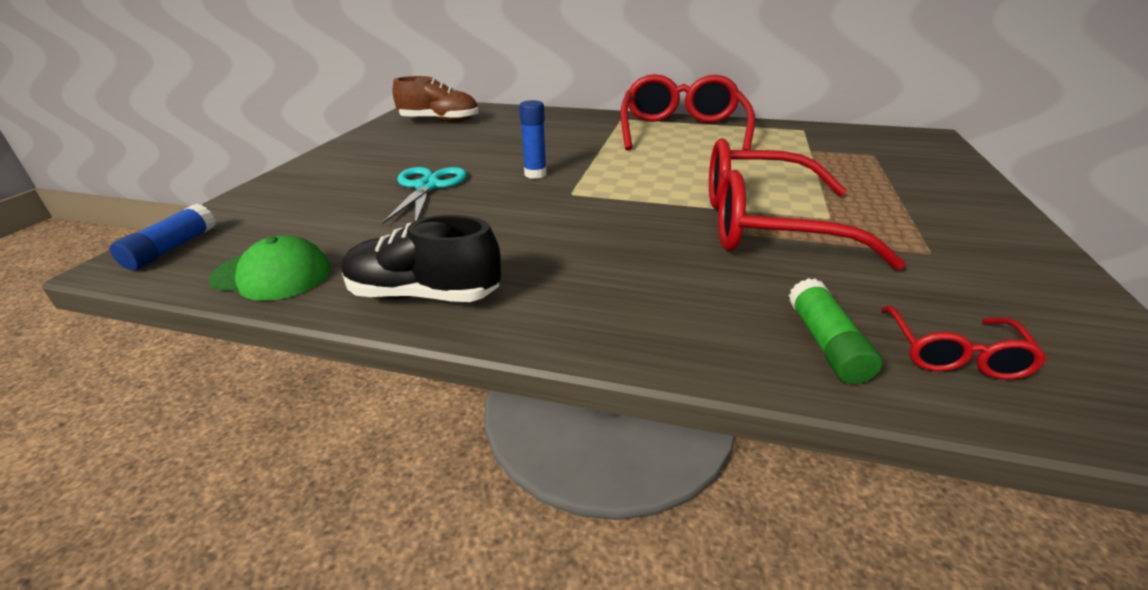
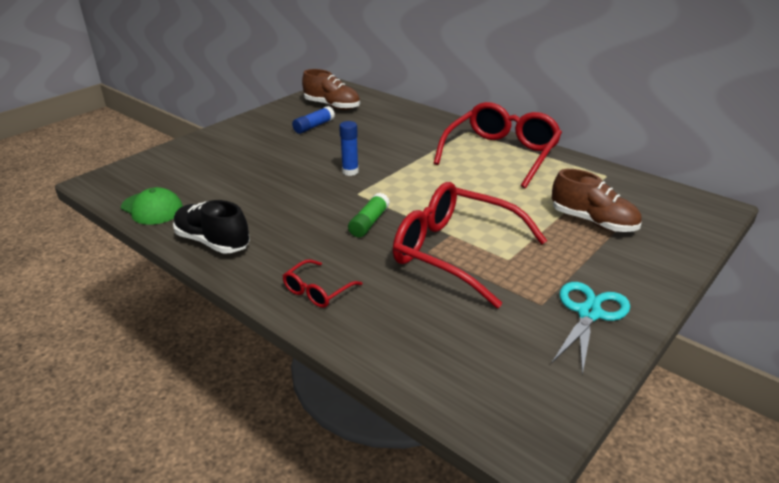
camera: 25 degrees right, 0 degrees up
blue glue stick [110,204,216,270] -> blue glue stick moved to [292,106,335,134]
turquoise scissors [382,167,467,224] -> turquoise scissors moved to [551,282,630,375]
green glue stick [789,278,882,384] -> green glue stick moved to [348,193,390,237]
red glasses [881,306,1047,380] -> red glasses moved to [282,259,363,308]
none -> brown shoe [552,169,642,232]

